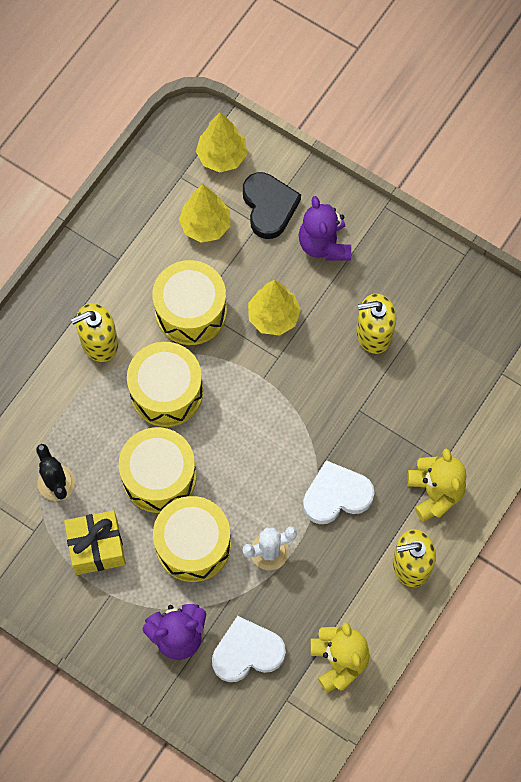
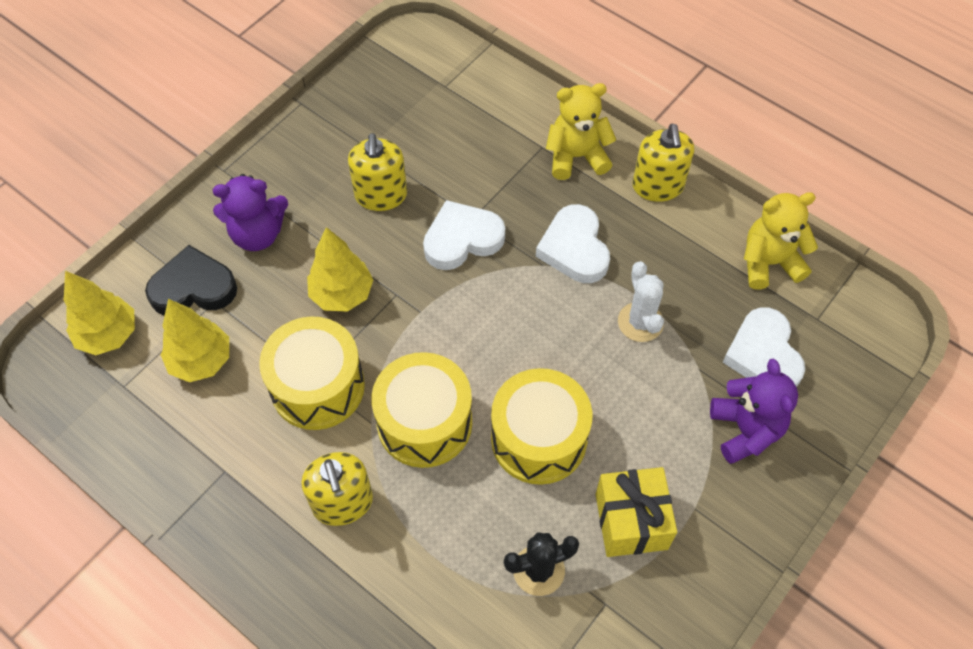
camera: 85 degrees left, 10 degrees down
yellow drum [153,496,231,582] -> none
none -> white heart [423,200,505,270]

